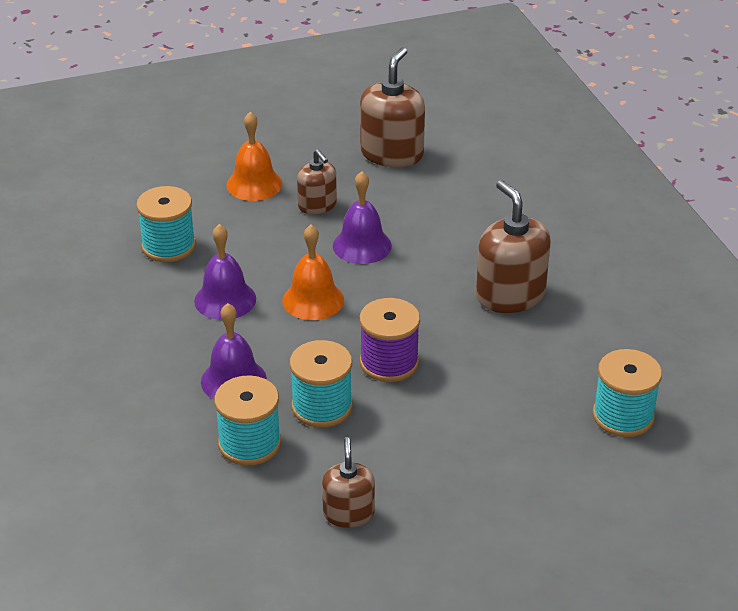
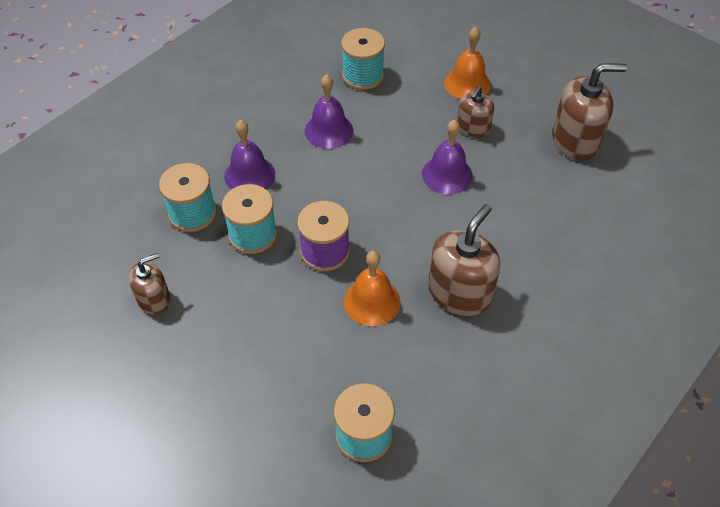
camera: 60 degrees right, 15 degrees up
orange bell [283,225,344,320] -> orange bell moved to [344,251,401,326]

